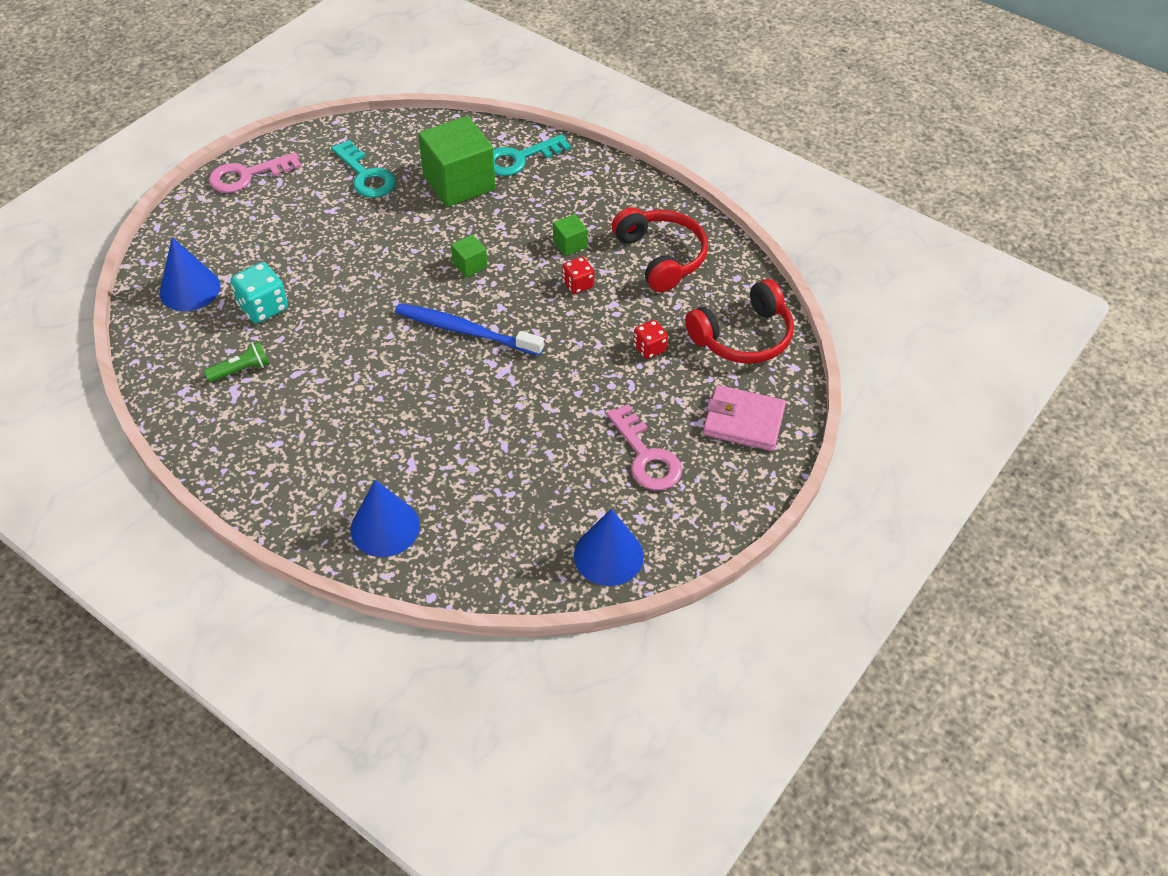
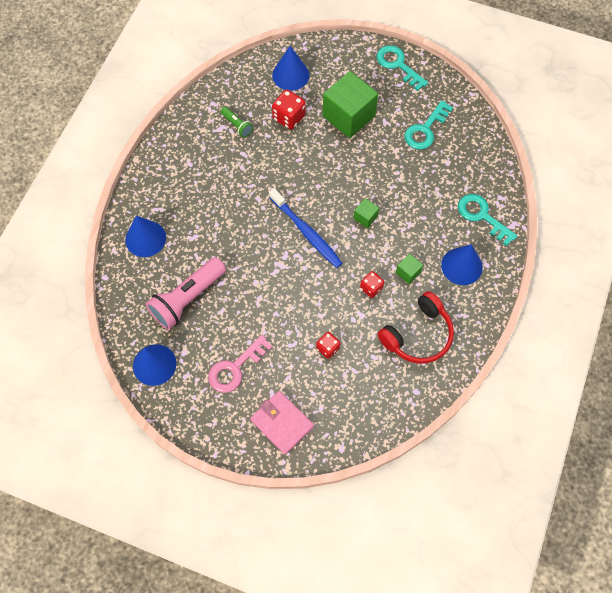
camera: 75 degrees right, 15 degrees up
pink key [209,152,301,193] -> turquoise key [376,45,428,91]
turquoise dice [230,262,288,323] -> red dice [272,90,306,129]
blue toothbrush [395,303,544,356] -> blue toothbrush turned 135 degrees clockwise [269,188,343,268]
green cube [418,116,495,207] -> green cube moved to [323,71,378,138]
red headphones [685,279,794,364] -> none
pink wallet [703,385,786,451] -> pink wallet turned 45 degrees counterclockwise [250,391,314,455]
none -> pink flashlight [146,257,226,330]
none -> blue cone [441,244,483,285]

